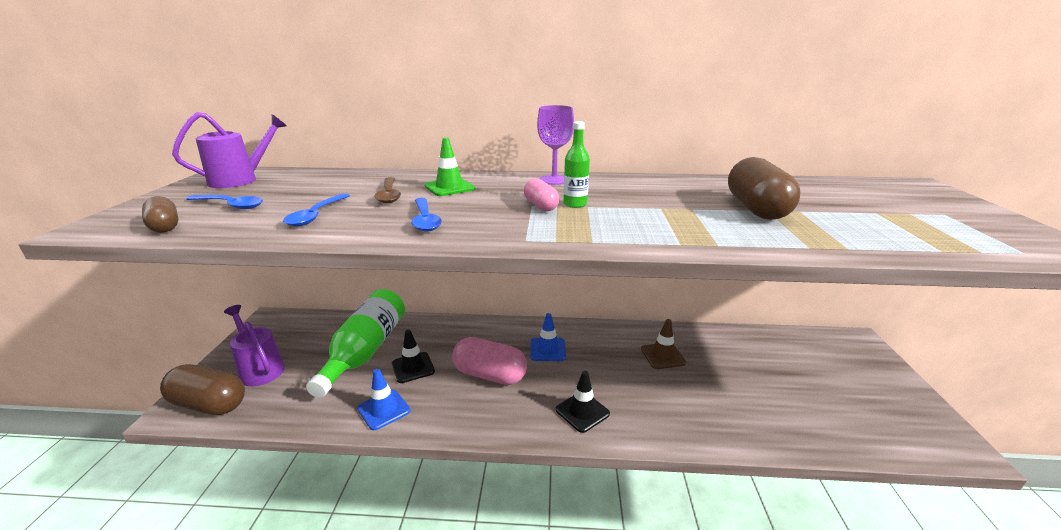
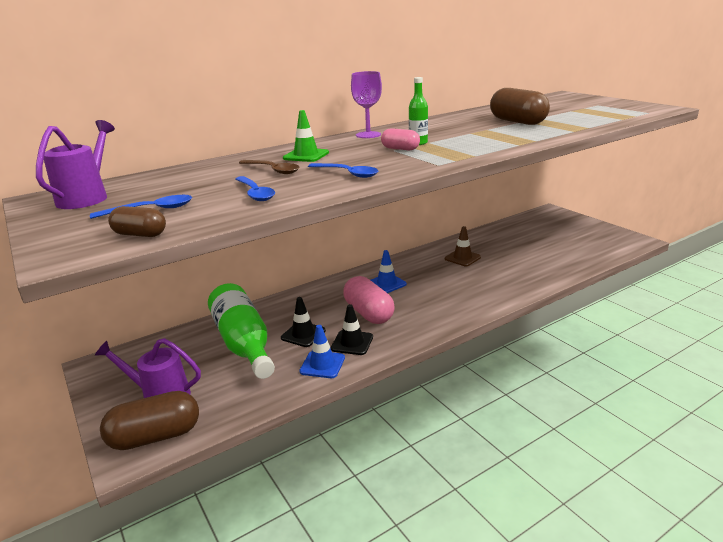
camera: 35 degrees left, 0 degrees up
pink capsule [452,337,527,385] -> pink capsule turned 75 degrees clockwise [343,276,395,324]
black traffic cone [556,371,610,433] -> black traffic cone moved to [331,304,373,355]

